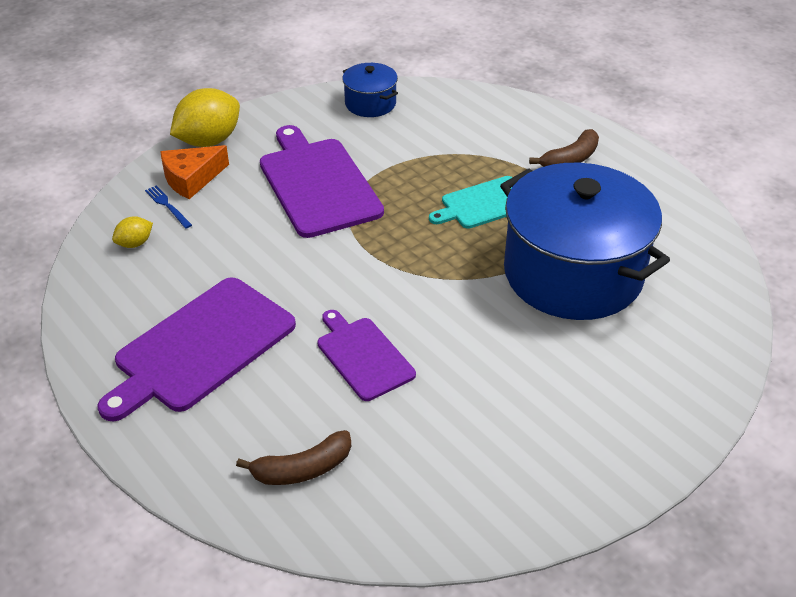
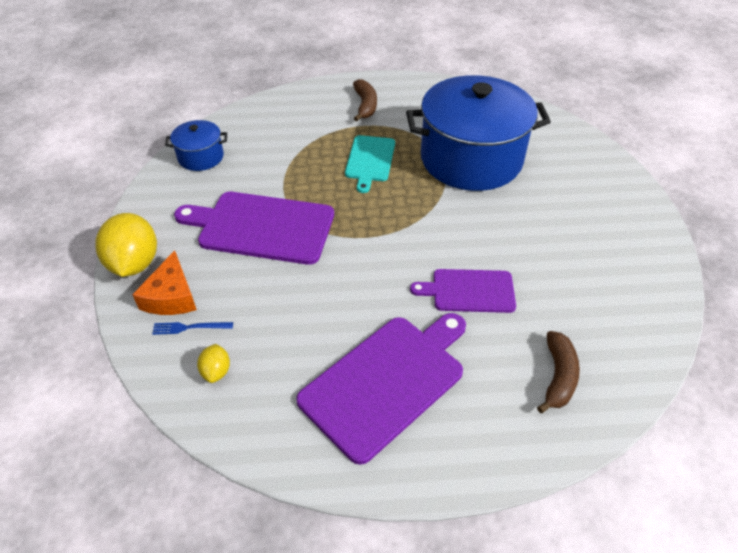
camera: 55 degrees left, 5 degrees up
purple cutting board [97,278,296,422] -> purple cutting board turned 120 degrees counterclockwise [296,313,466,465]

